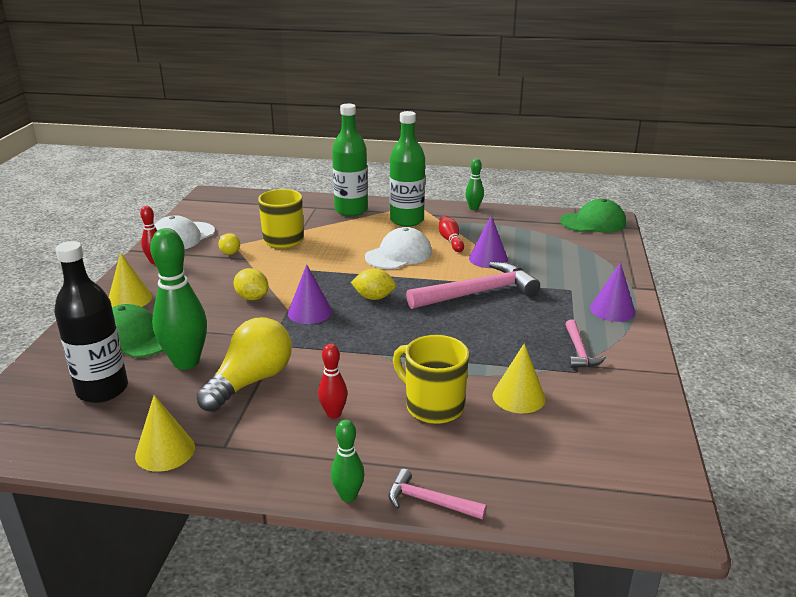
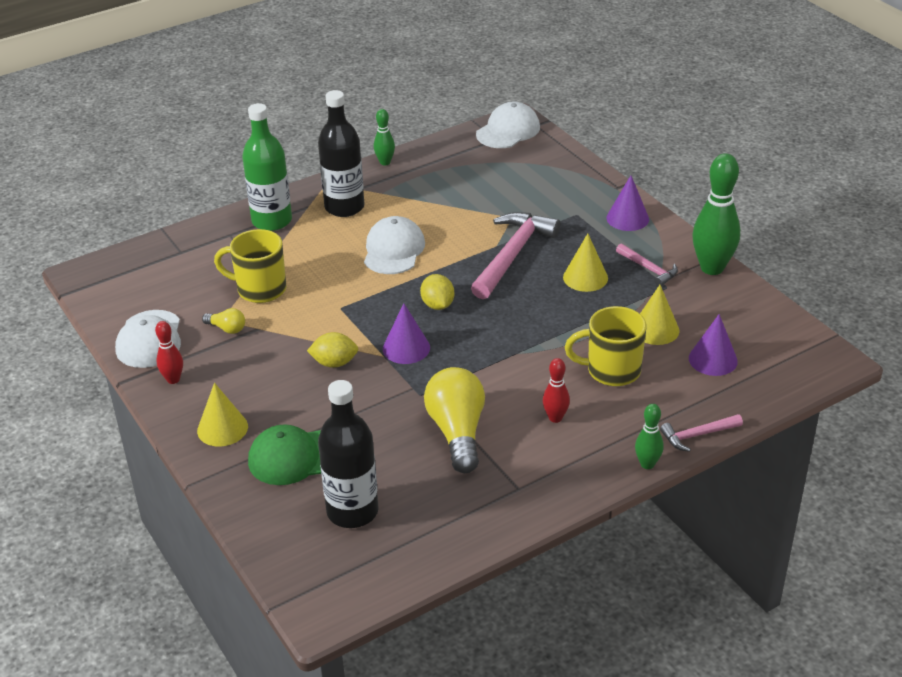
camera: 40 degrees left, 10 degrees up
yellow cone [135,395,195,472] -> yellow cone moved to [563,233,608,292]
green bowling pin [150,228,207,370] -> green bowling pin moved to [692,153,740,275]
yellow lemon [351,268,396,300] -> yellow lemon turned 75 degrees counterclockwise [420,274,454,310]
green bottle [390,111,425,227] -> black bottle [318,90,364,217]
red bowling pin [439,216,464,252] -> none
purple cone [469,215,508,268] -> purple cone moved to [689,314,738,376]
green cap [560,199,626,233] -> white cap [476,102,540,148]

